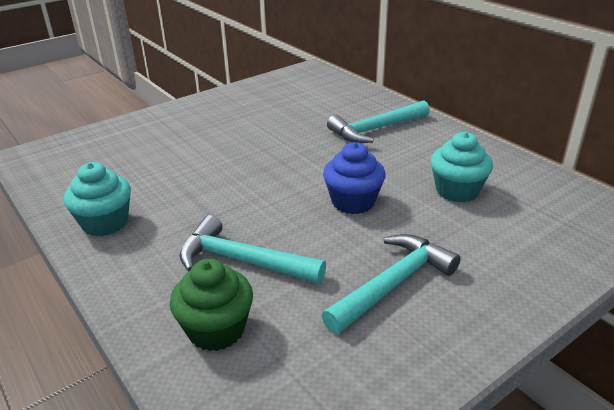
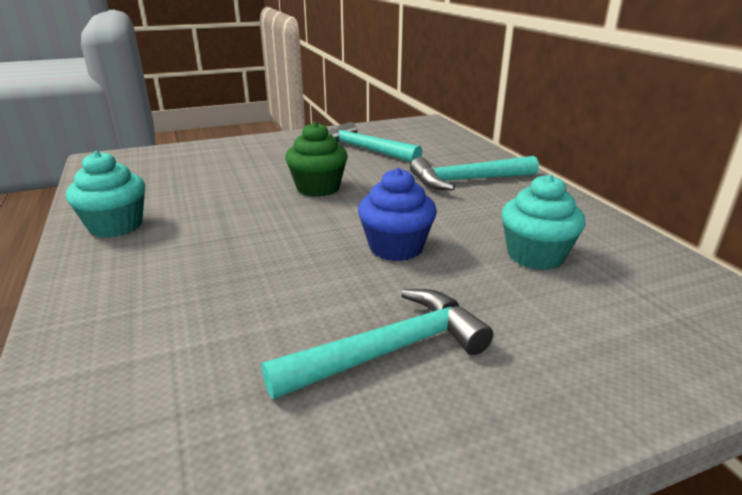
camera: 15 degrees right, 5 degrees down
green cupcake [170,259,253,351] -> green cupcake moved to [285,122,348,197]
turquoise hammer [179,215,326,284] -> turquoise hammer moved to [328,122,422,162]

